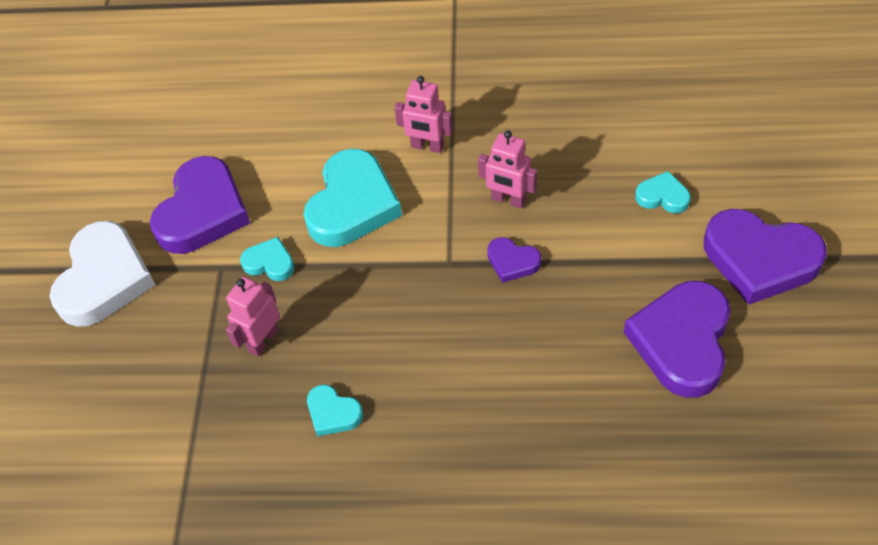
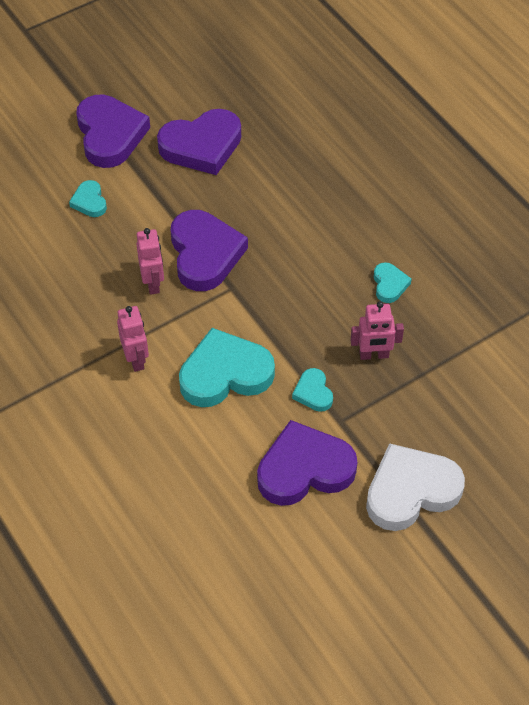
camera: 130 degrees left, 0 degrees up
purple heart [487,237,541,283] -> purple heart [171,210,248,291], size x2.07

